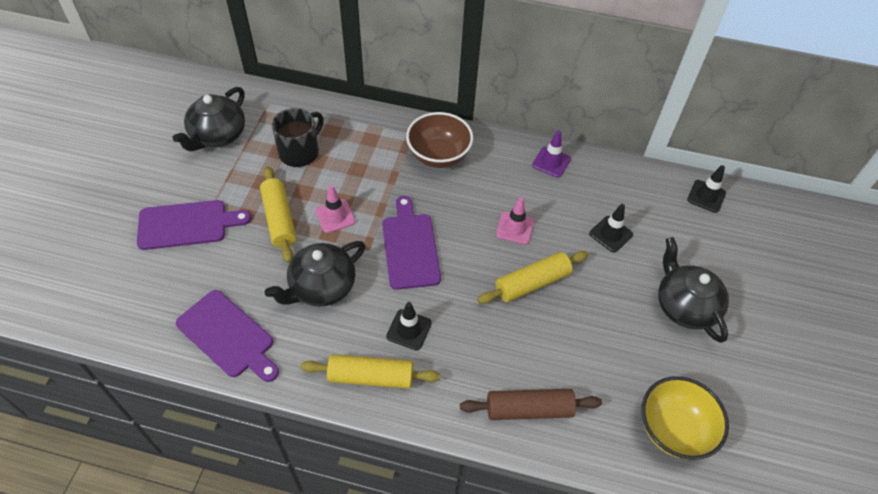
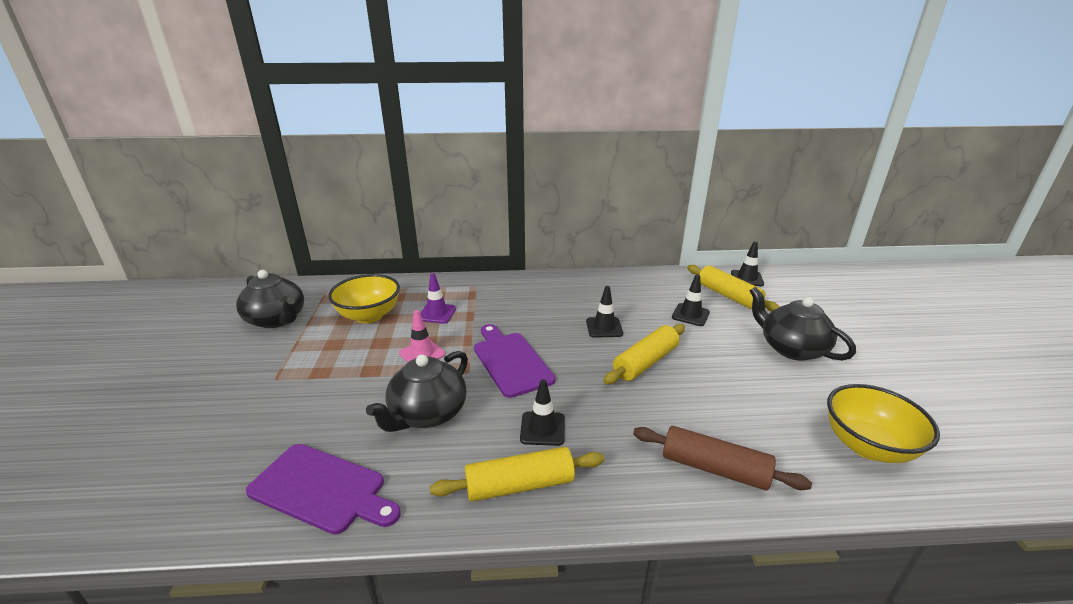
camera: 15 degrees left, 25 degrees down
purple cutting board [137,200,251,250] -> none
black teapot [173,87,245,151] -> black teapot turned 60 degrees counterclockwise [236,270,304,328]
yellow rolling pin [260,166,296,263] -> yellow rolling pin moved to [687,265,779,312]
black mug [272,108,324,167] -> yellow bowl [328,274,400,323]
brown bowl [406,112,473,168] -> none
brown rolling pin [460,389,602,420] -> brown rolling pin turned 45 degrees clockwise [633,426,812,490]
pink traffic cone [496,197,534,244] -> black traffic cone [586,286,623,338]
purple traffic cone [532,130,571,178] -> purple traffic cone moved to [420,273,456,324]

